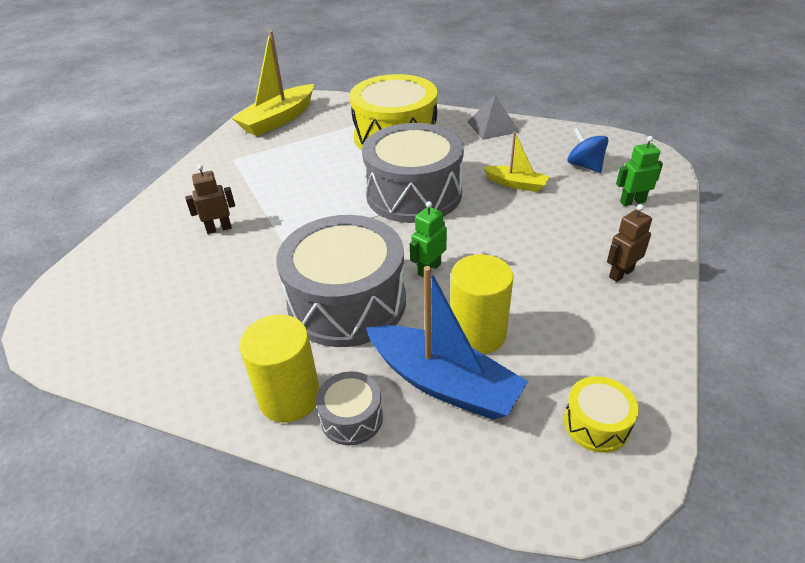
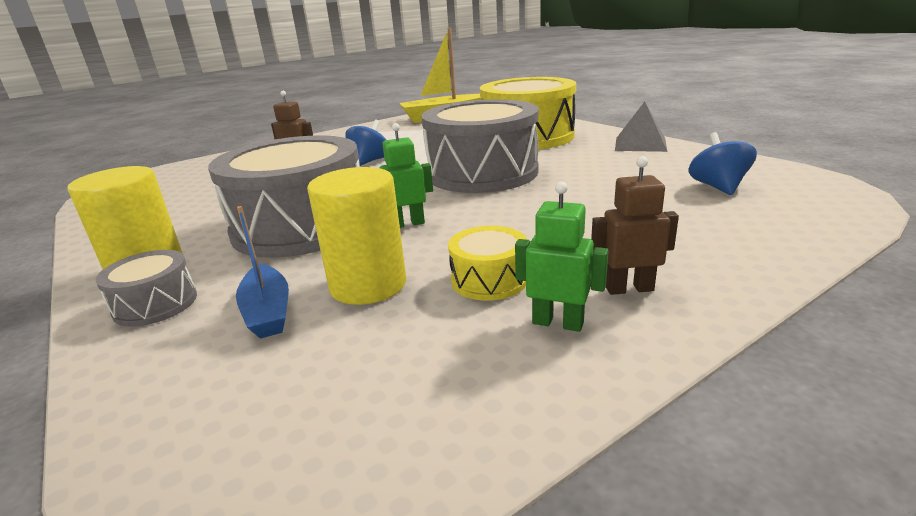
camera: 35 degrees right, 15 degrees down
blue boat [366,266,528,420] -> blue boat [236,206,289,339], size x0.55
yellow boat [483,132,550,192] -> none
yellow drum [564,376,639,453] -> yellow drum moved to [448,226,527,301]
green robot [616,136,663,206] -> green robot moved to [515,181,609,332]
none -> blue spinning top [345,120,386,166]

